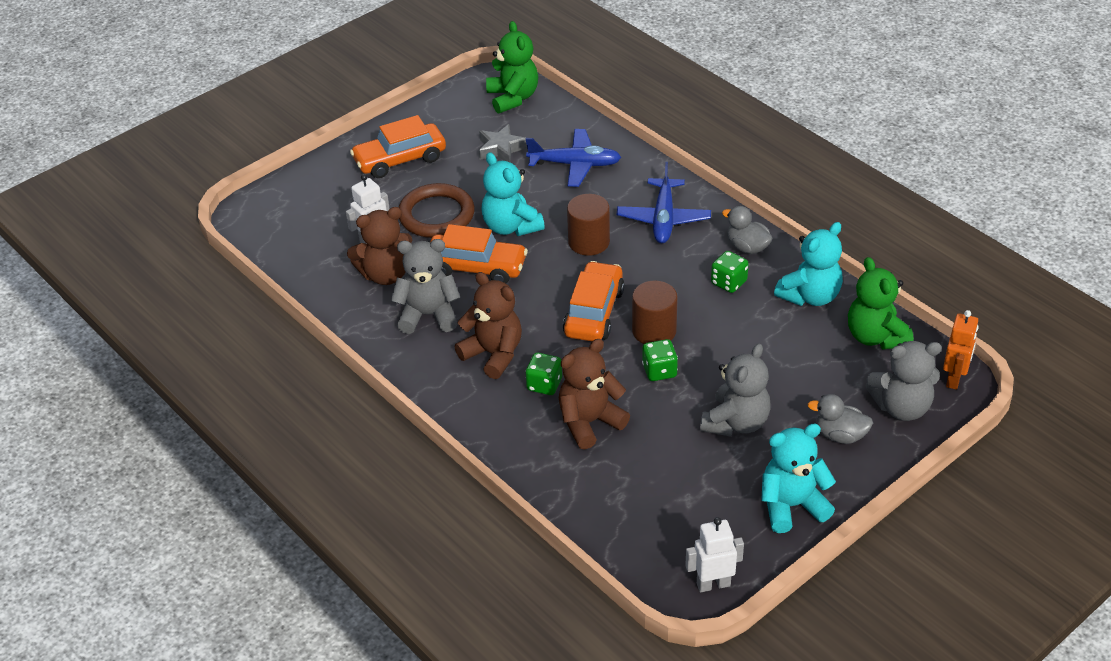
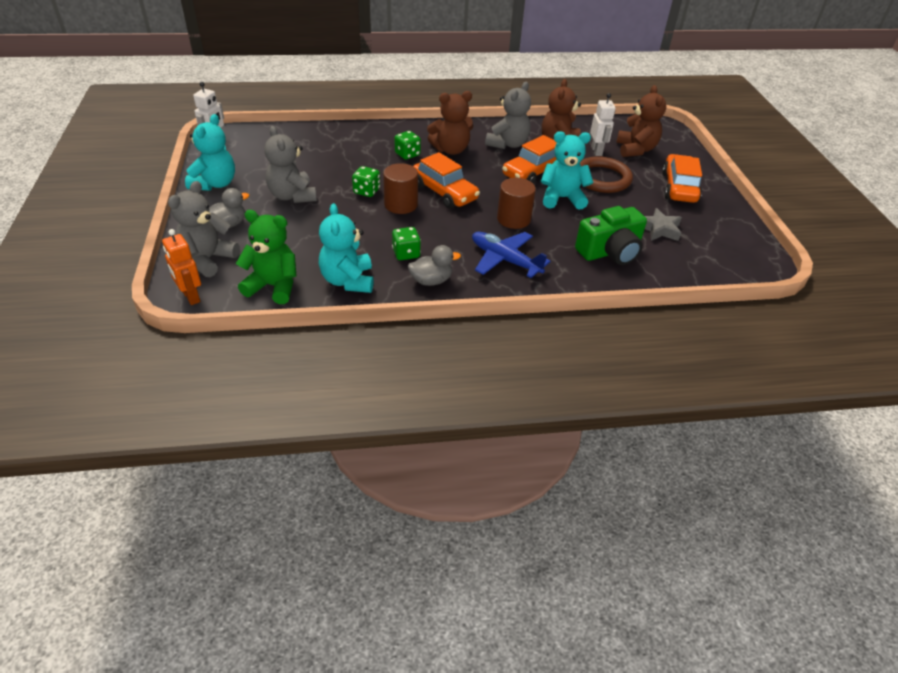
camera: 120 degrees right, 0 degrees up
green teddy bear [486,21,538,113] -> none
blue plane [526,129,621,187] -> green camera [575,206,647,265]
brown teddy bear [559,339,630,450] -> brown teddy bear moved to [616,85,666,157]

